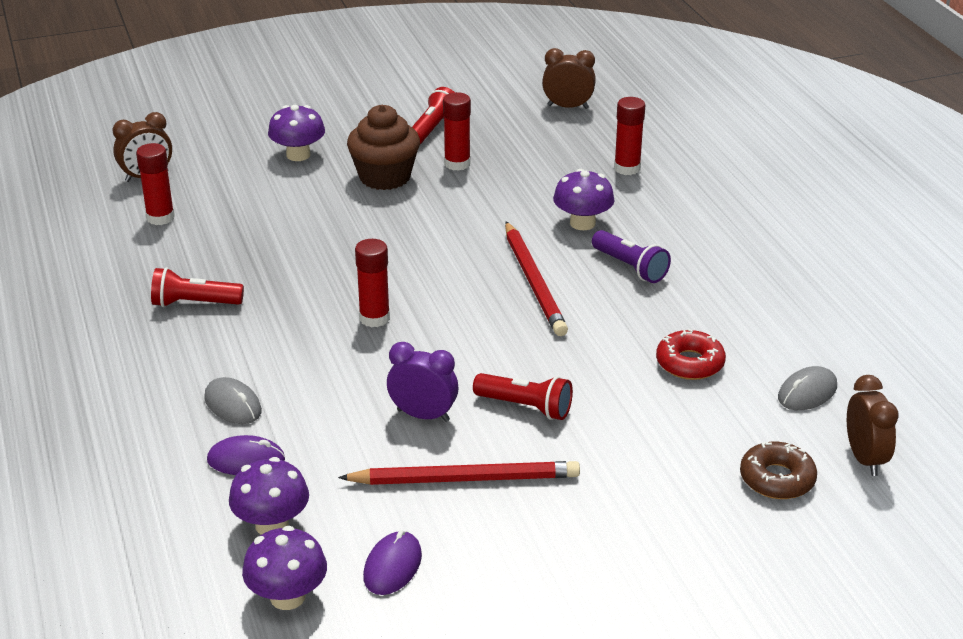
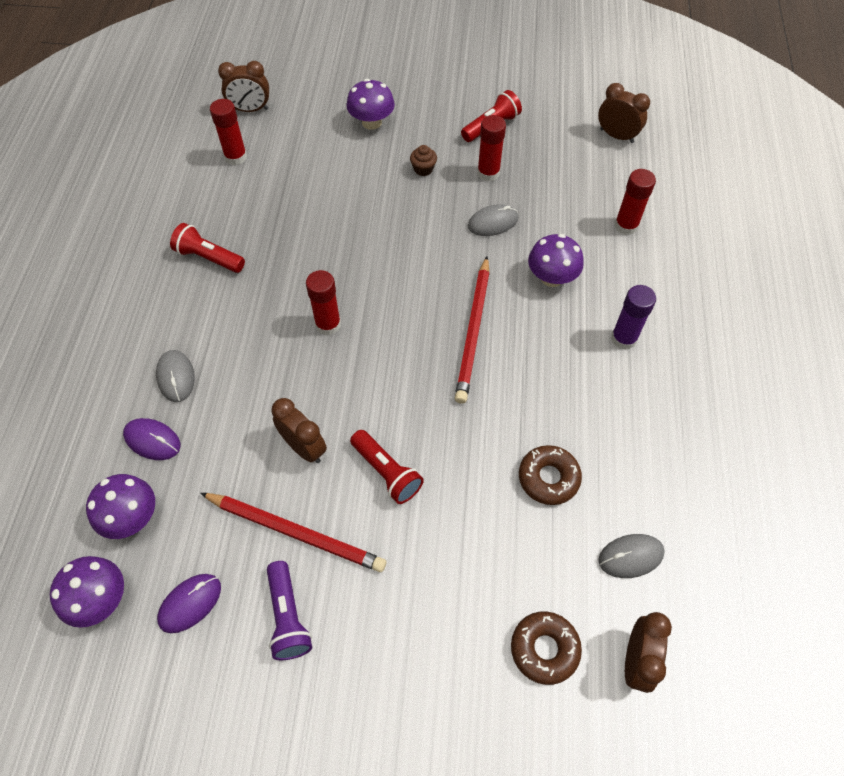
camera: 25 degrees right, 25 degrees up
brown cupcake [347,105,420,190] -> brown cupcake [410,145,437,176], size x0.44
purple clock [387,342,458,422] -> brown clock [271,398,327,463]
purple flashlight [592,230,671,283] -> purple flashlight moved to [267,561,312,660]
red donut [656,329,726,380] -> brown donut [519,445,582,505]
none -> grey mouse [468,204,518,236]
none -> purple glue stick [611,285,656,350]

